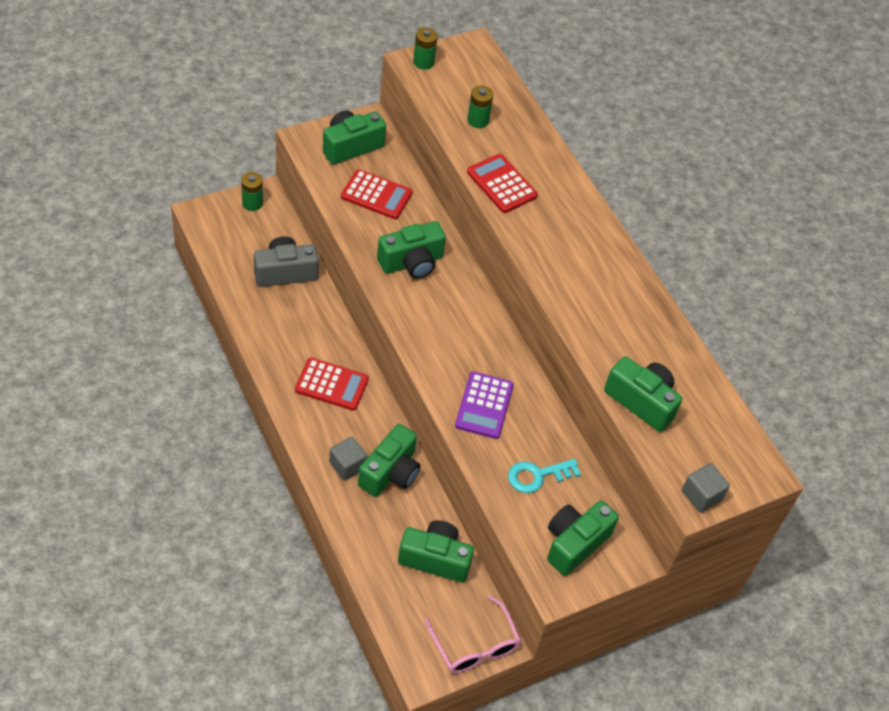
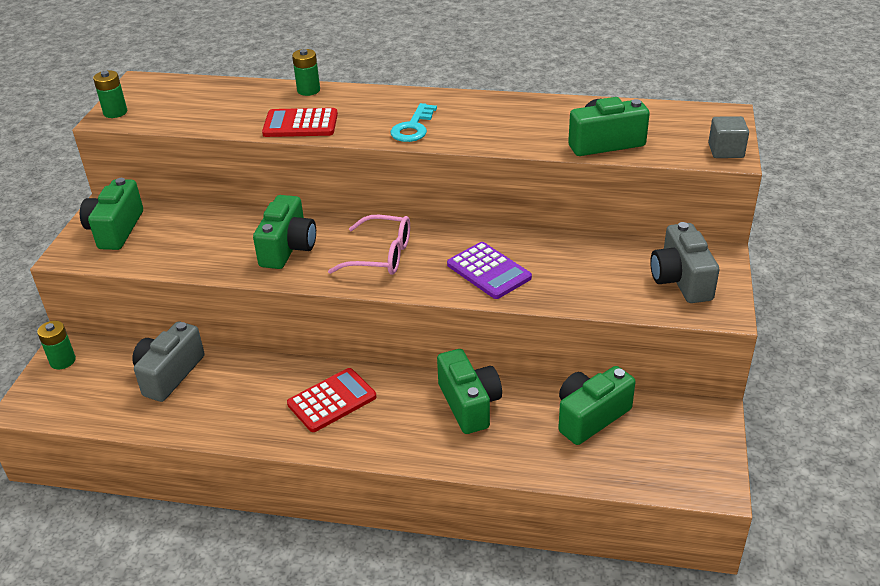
camera: 45 degrees left, 15 degrees down
grey cube [329,436,367,481] -> none
red calculator [341,169,413,219] -> none
pink glasses [425,596,521,673] -> pink glasses moved to [328,215,410,275]
green battery [467,86,494,128] -> green battery moved to [292,49,320,96]
turquoise key [508,459,581,493] -> turquoise key moved to [390,103,437,142]
green camera [547,500,619,576] -> grey camera [650,222,719,303]

